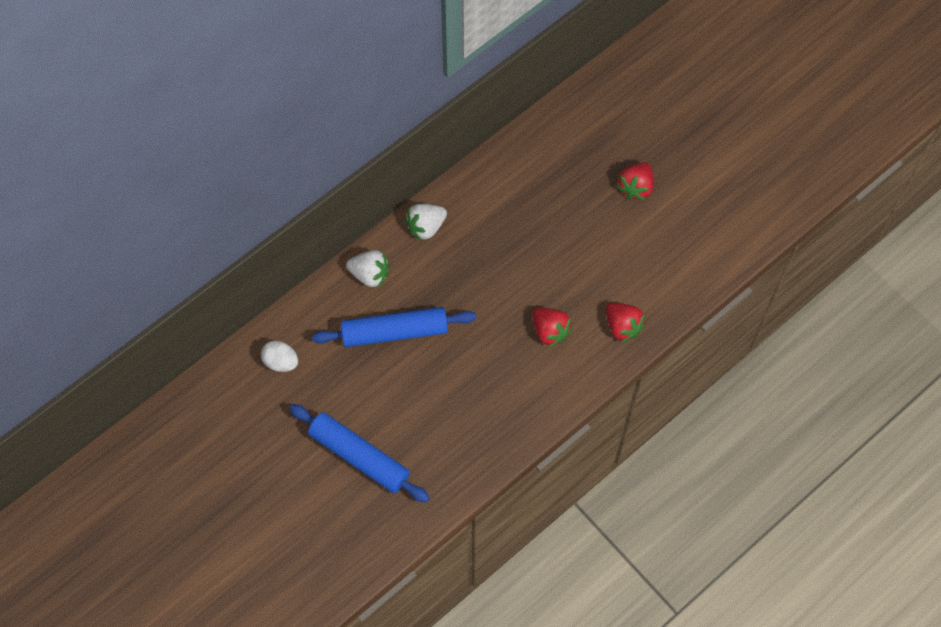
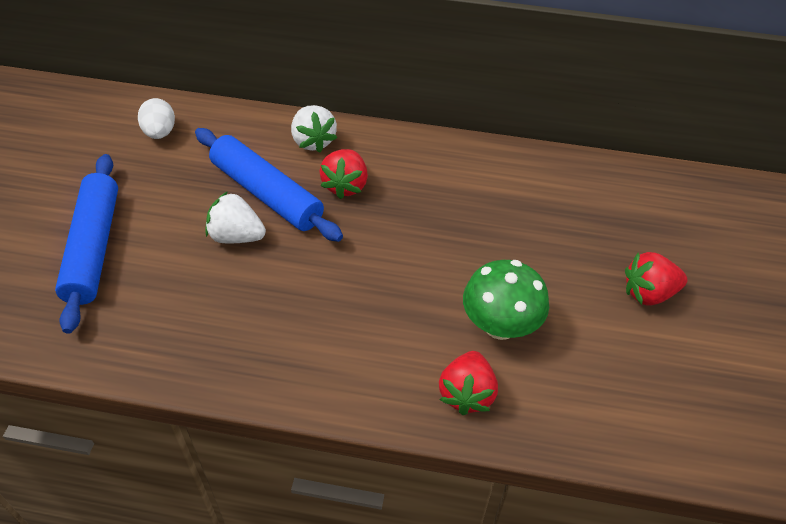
camera: 50 degrees right, 15 degrees down
white strawberry [405,204,447,241] -> white strawberry moved to [205,191,266,243]
red strawberry [532,308,573,347] -> red strawberry moved to [320,149,368,199]
none -> green mushroom [463,260,549,340]

